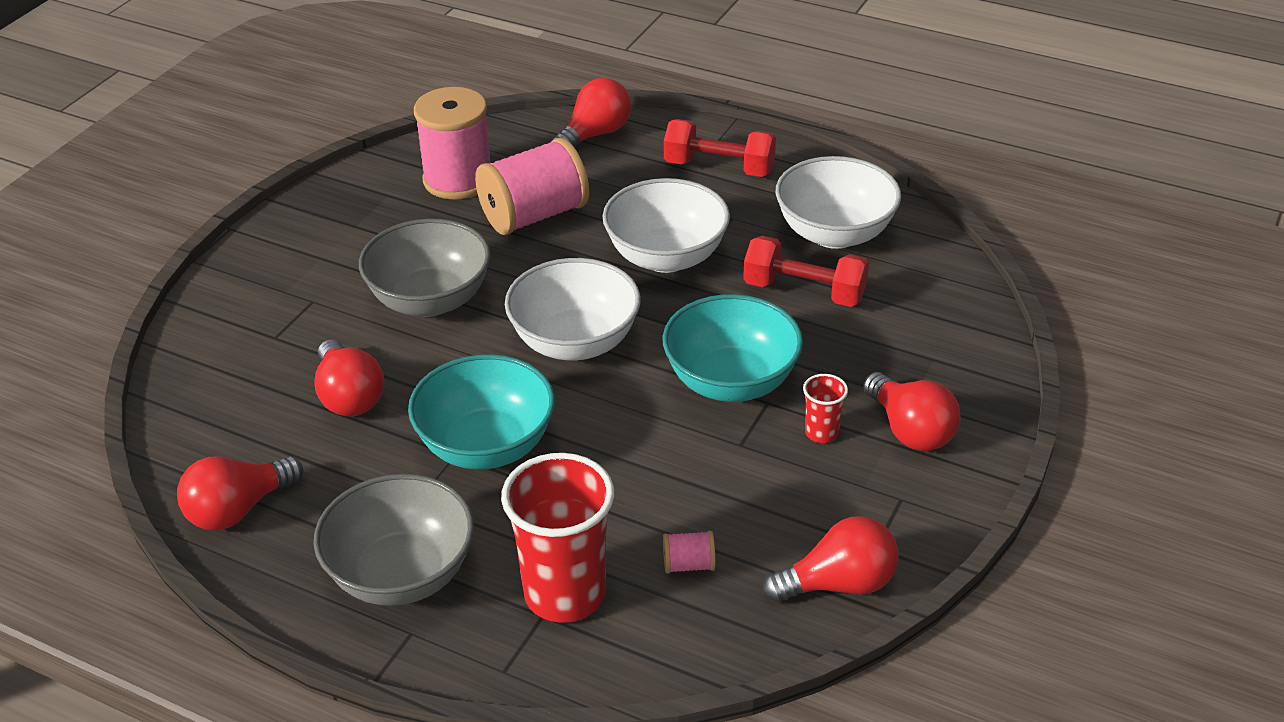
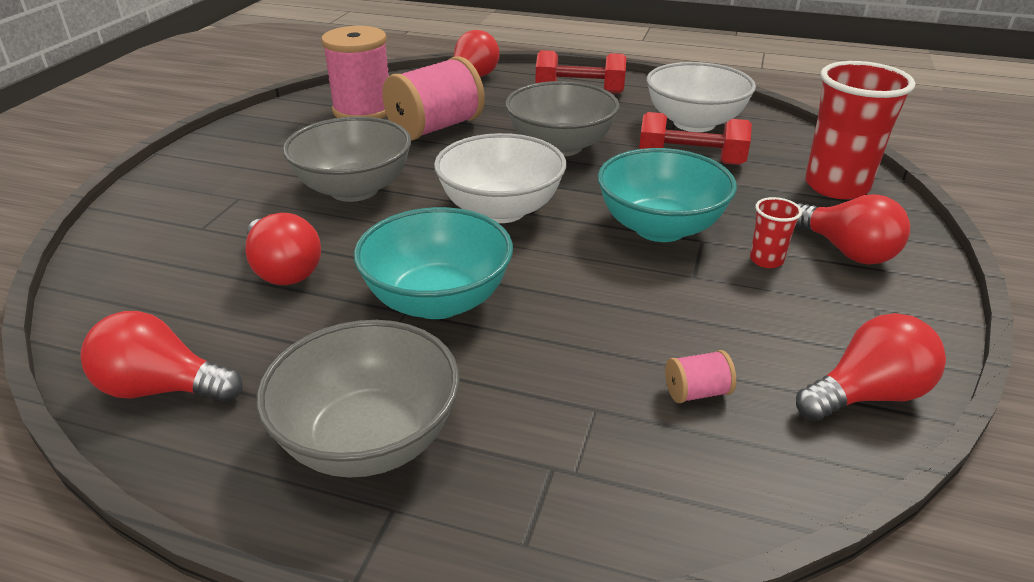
camera: 10 degrees left, 5 degrees down
red light bulb [177,456,303,530] -> red light bulb turned 60 degrees clockwise [80,311,243,403]
red cup [501,453,614,623] -> red cup moved to [805,61,915,199]
white bowl [602,178,730,273] -> grey bowl [505,81,620,156]

